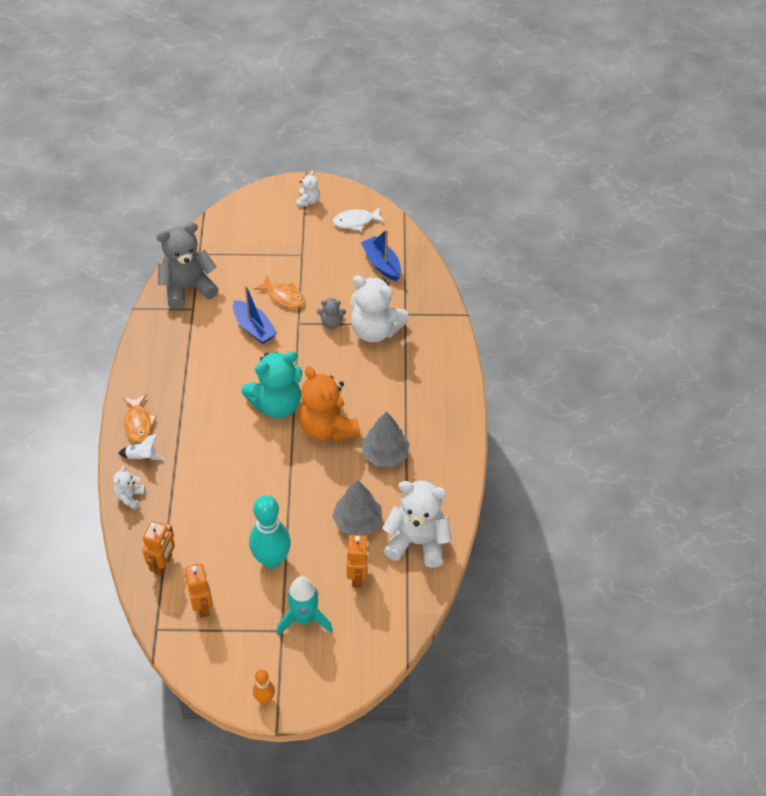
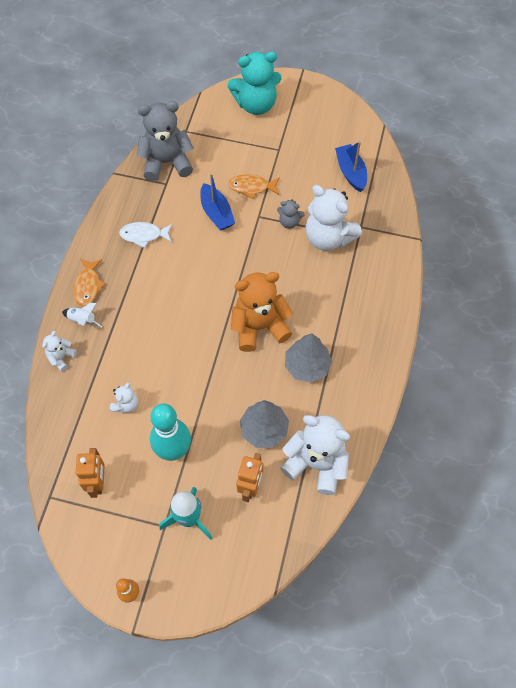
camera: 15 degrees right, 10 degrees up
orange robot [143,521,175,576] -> none
turquoise teddy bear [241,351,302,418] -> turquoise teddy bear moved to [227,51,282,115]
orange fish [254,276,305,308] -> orange fish turned 135 degrees clockwise [228,174,280,199]
white teddy bear [296,170,320,207] -> white teddy bear moved to [110,382,138,413]
orange teddy bear [298,366,361,442] -> orange teddy bear turned 90 degrees clockwise [231,272,293,352]
white fish [333,207,385,231] -> white fish moved to [119,222,173,248]

